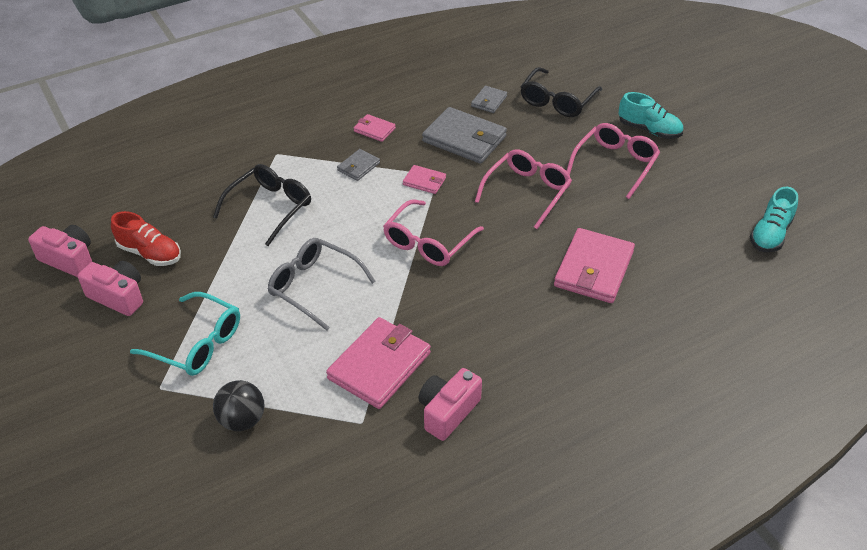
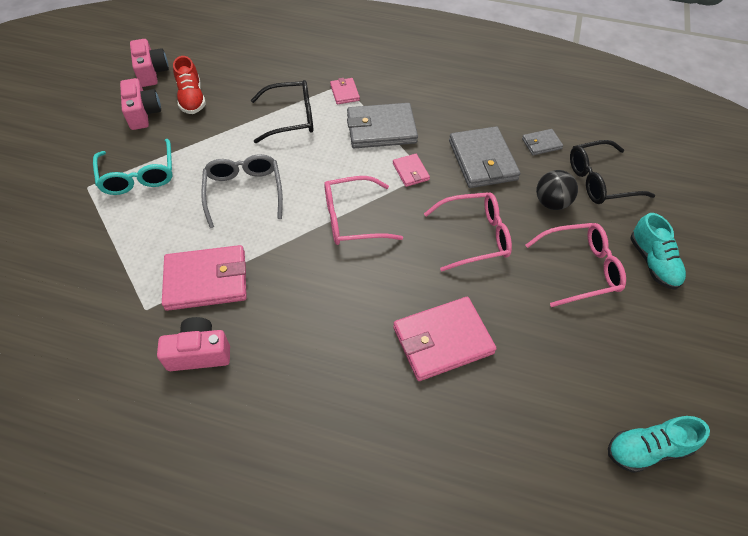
camera: 45 degrees right, 10 degrees up
black ball [213,380,265,431] -> black ball moved to [536,170,578,210]
grey wallet [337,149,380,181] -> grey wallet [347,103,418,148], size x1.99
pink wallet [354,114,396,142] -> pink wallet moved to [330,78,360,104]

